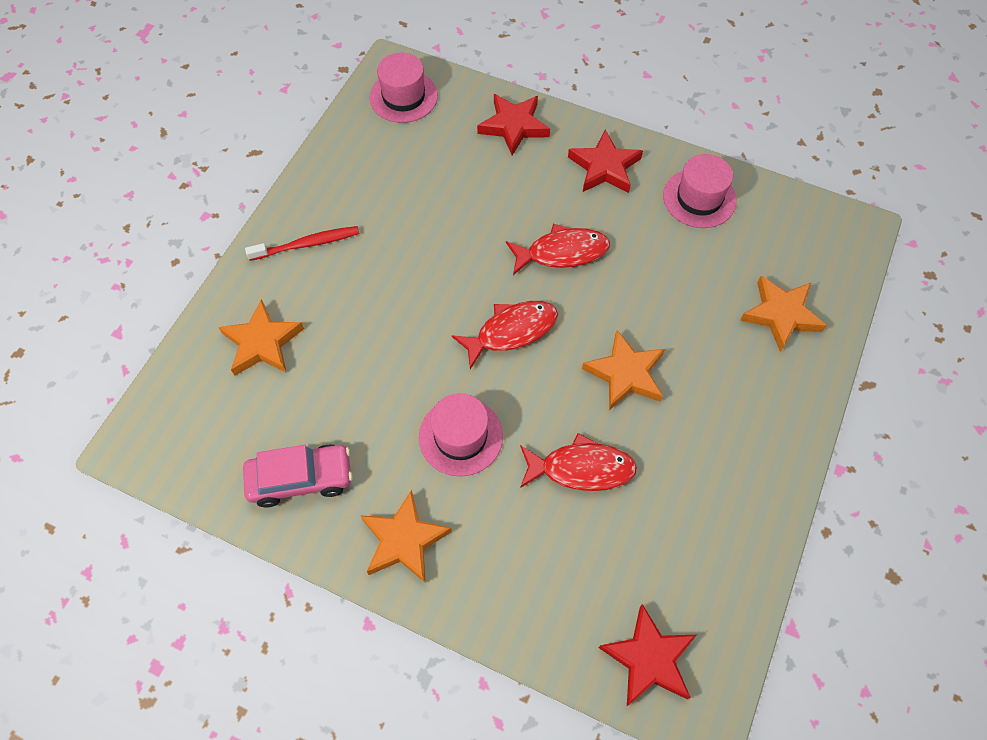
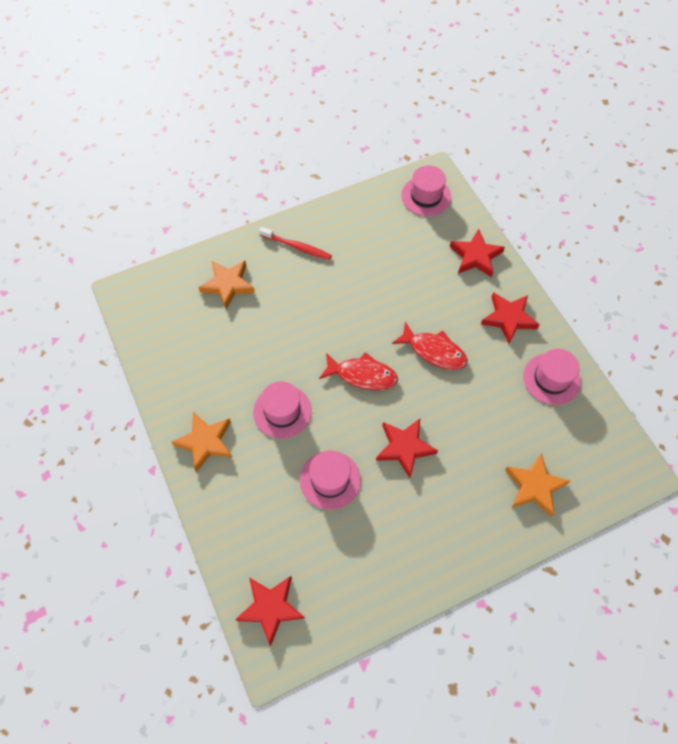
camera: 40 degrees right, 0 degrees up
pink car [243,445,353,508] -> none
red fish [520,433,637,491] -> pink hat [300,450,361,510]
orange star [582,330,665,410] -> red star [376,419,438,478]

